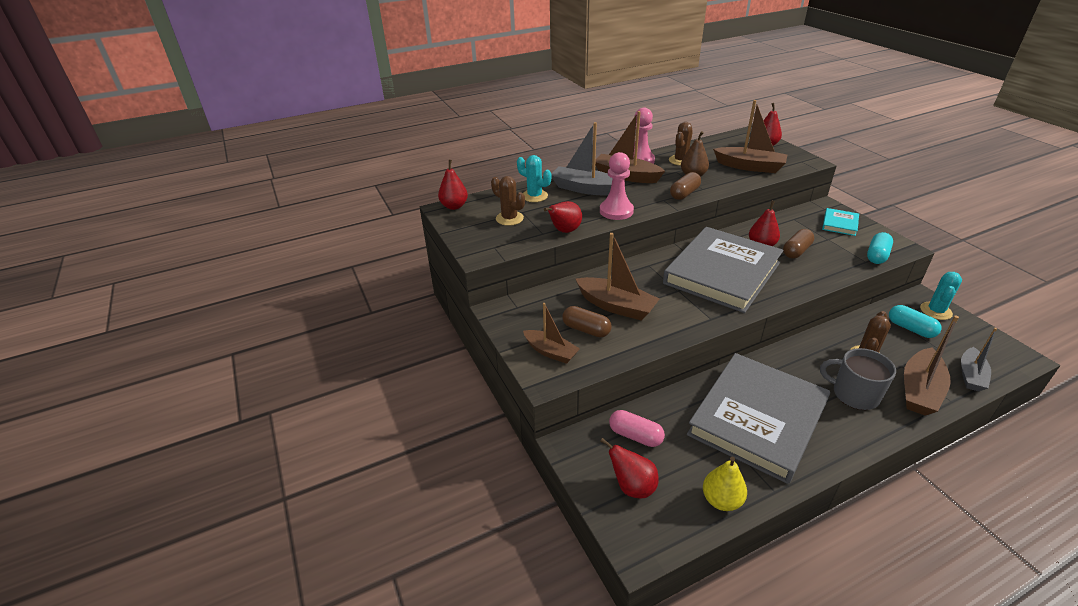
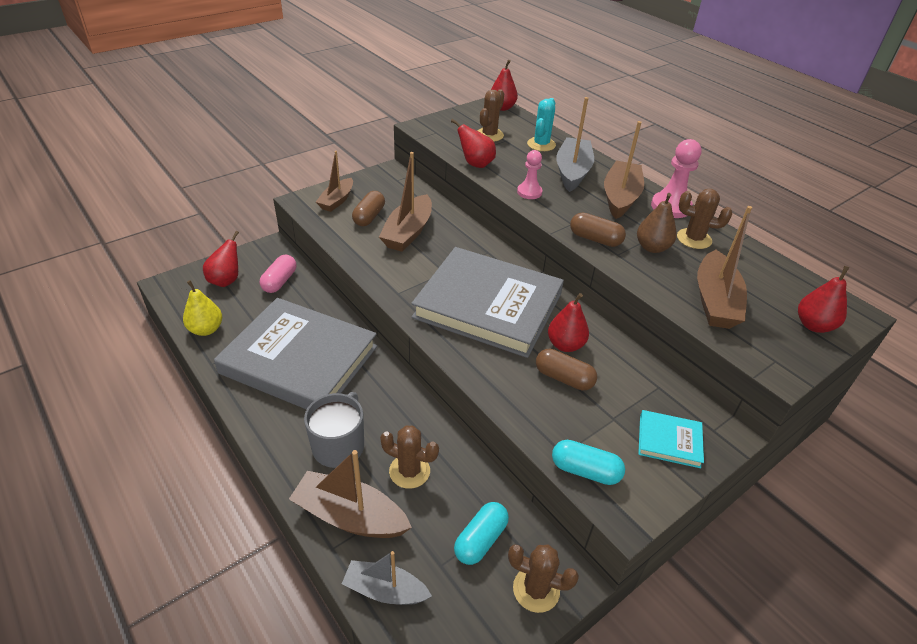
camera: 75 degrees right, 5 degrees up
pink pawn [600,152,634,220] -> pink pawn [517,150,542,199], size x0.64
turquoise cactus [920,272,962,320] -> brown cactus [508,544,579,613]

